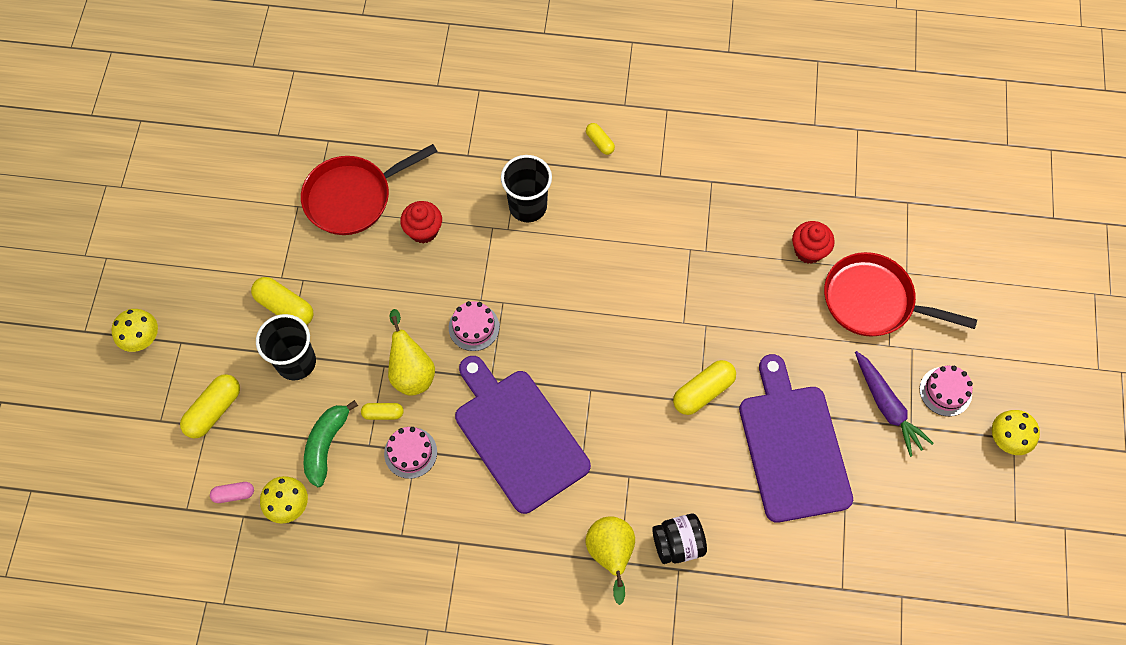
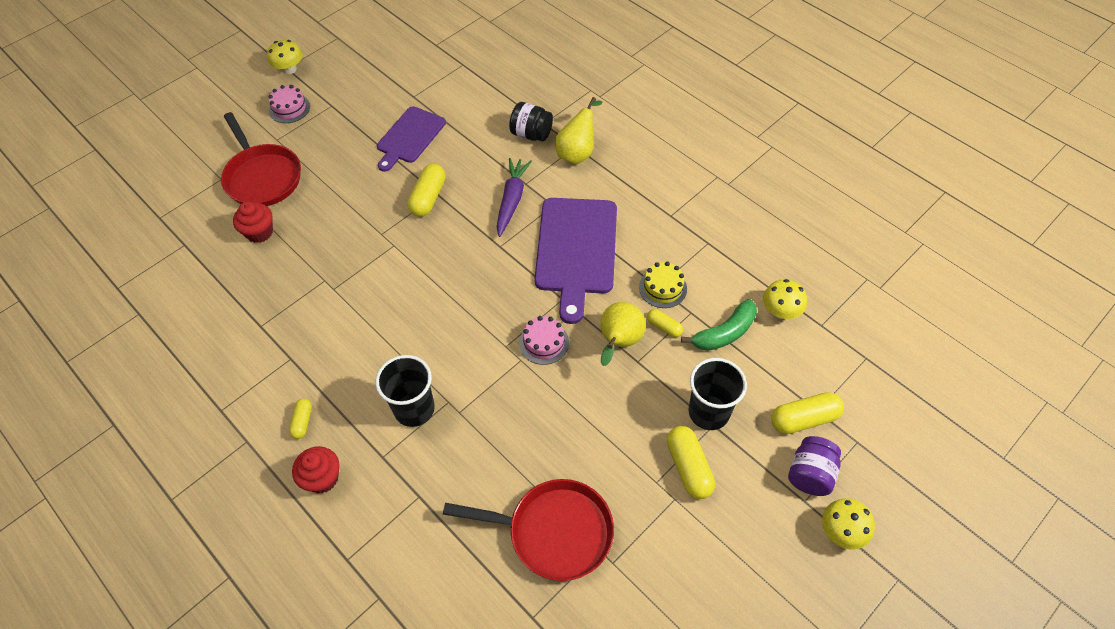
camera: 140 degrees left, 10 degrees down
pink capsule [210,482,254,503] -> none
pink cake [384,427,437,479] -> yellow cake [639,262,687,308]
red cupcake [400,201,442,244] -> red cupcake moved to [292,446,340,493]
yellow capsule [673,360,736,415] -> yellow capsule turned 75 degrees counterclockwise [407,164,446,217]
purple cutting board [739,354,853,523] -> purple cutting board [377,106,446,172], size x0.64
purple carrot [855,351,934,457] -> purple carrot moved to [497,158,532,237]
none -> purple jar [788,436,841,496]

